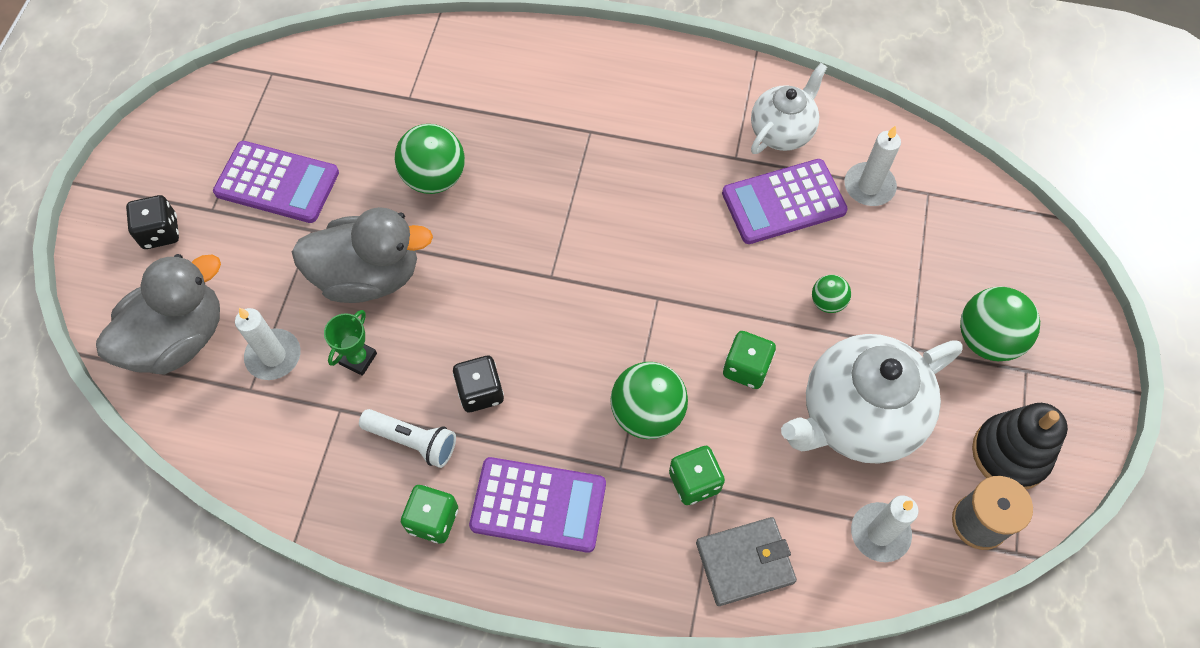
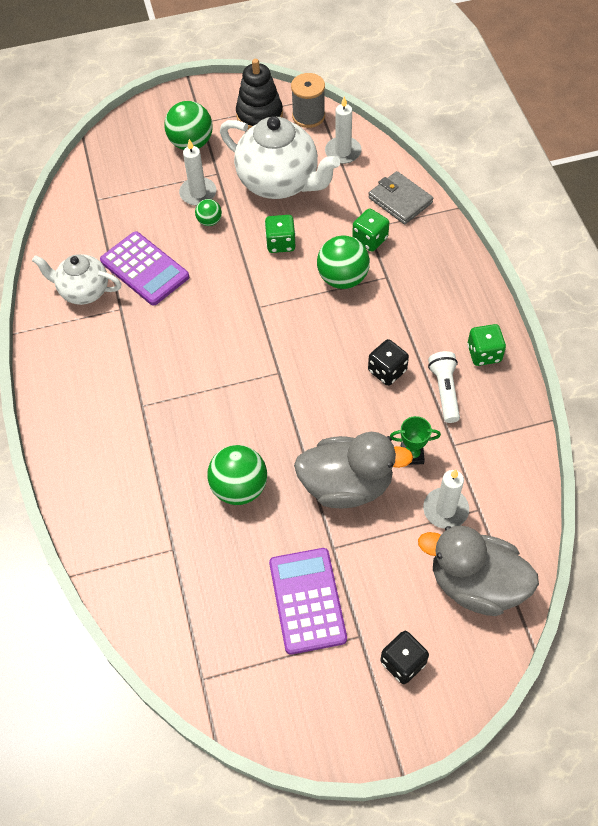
camera: 115 degrees left, 5 degrees down
grey duck [292,207,433,303] -> grey duck turned 120 degrees clockwise [294,432,413,508]
purple calculator [469,457,606,553] -> none
white candle [844,125,901,206] -> white candle moved to [179,139,216,206]

